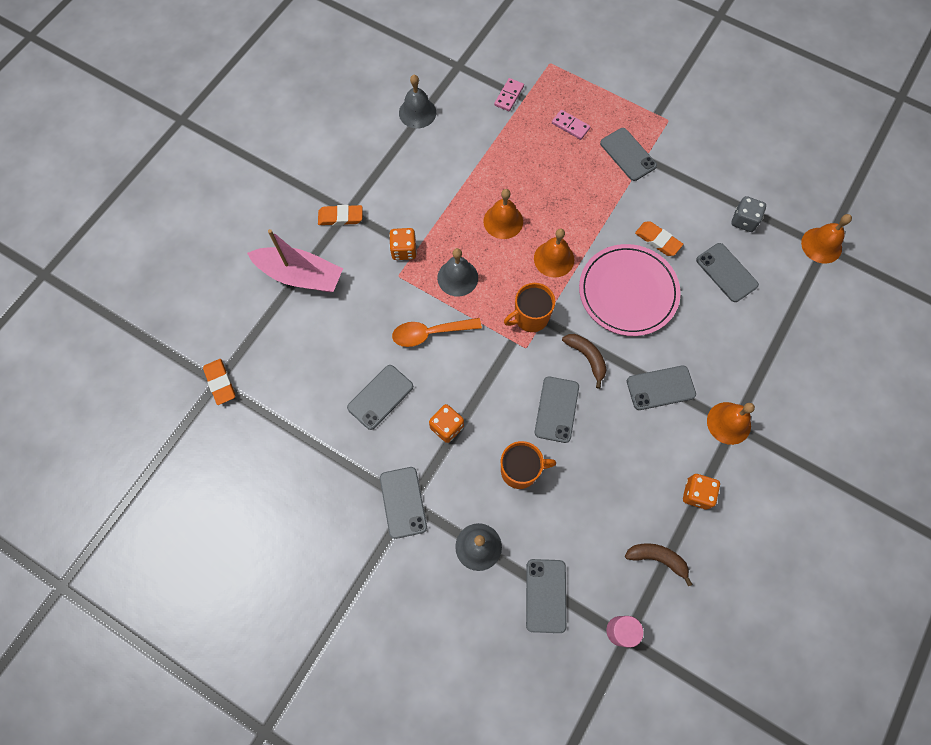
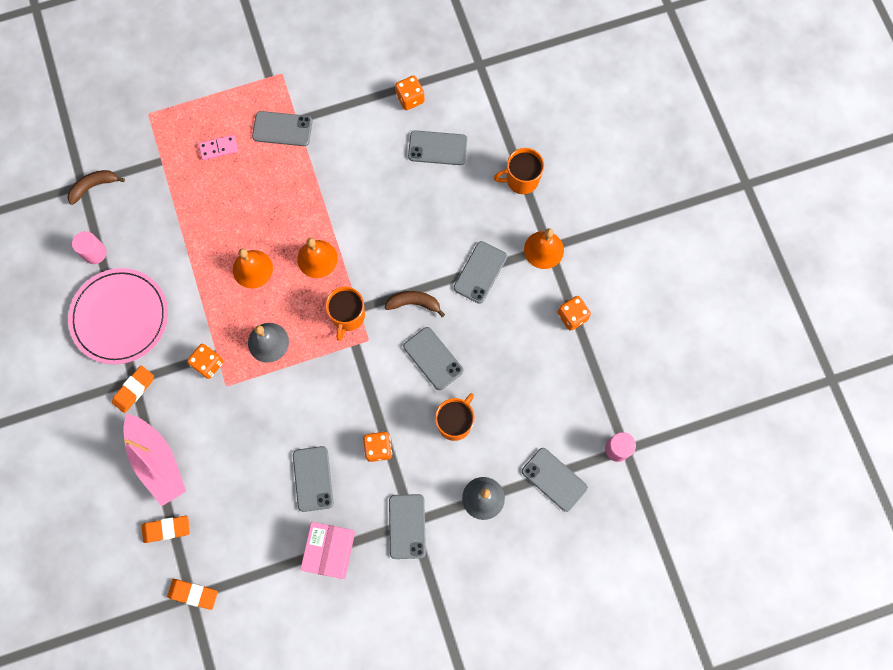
camera: 50 degrees left, 5 degrees up
pink boat [247,229,343,292] -> pink boat turned 90 degrees clockwise [124,414,186,506]
grey phone [380,467,427,539] -> grey phone turned 60 degrees clockwise [389,494,426,559]
orange spoon [392,318,482,347] -> none
grey bell [399,75,436,128] -> pink cylinder [72,231,107,264]
pink domino [494,78,524,111] -> none
pink plate [579,244,681,336] -> pink plate moved to [68,268,168,364]
brown banana [625,543,692,586] -> brown banana moved to [67,170,125,205]
orange eraser [635,221,683,256] -> orange eraser moved to [141,516,190,543]
grey dice [731,196,766,232] -> orange dice [395,75,425,110]
orange bell [801,214,852,263] -> none
none -> pink box [300,522,355,579]
none -> orange mug [494,148,544,194]

